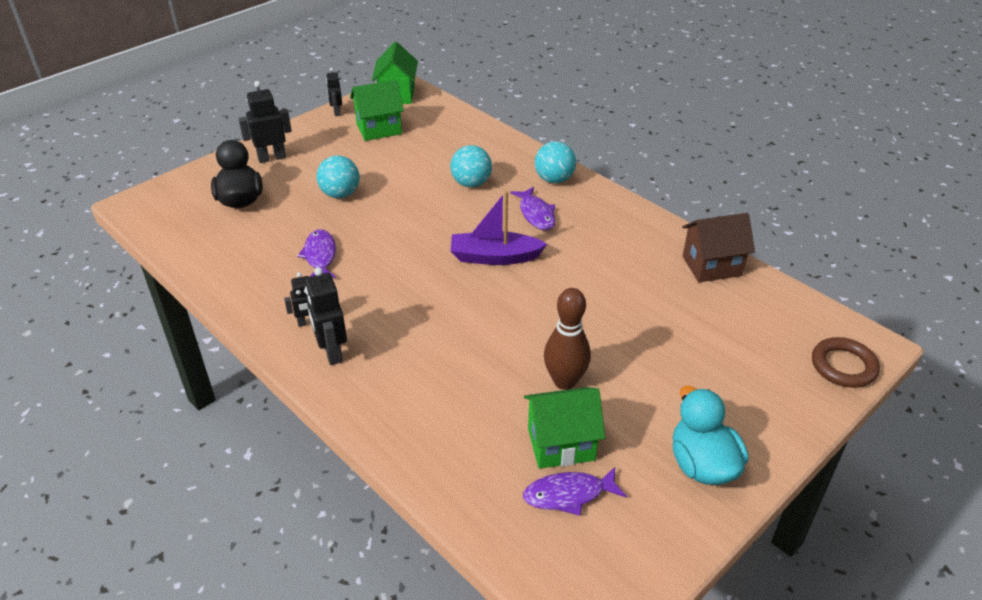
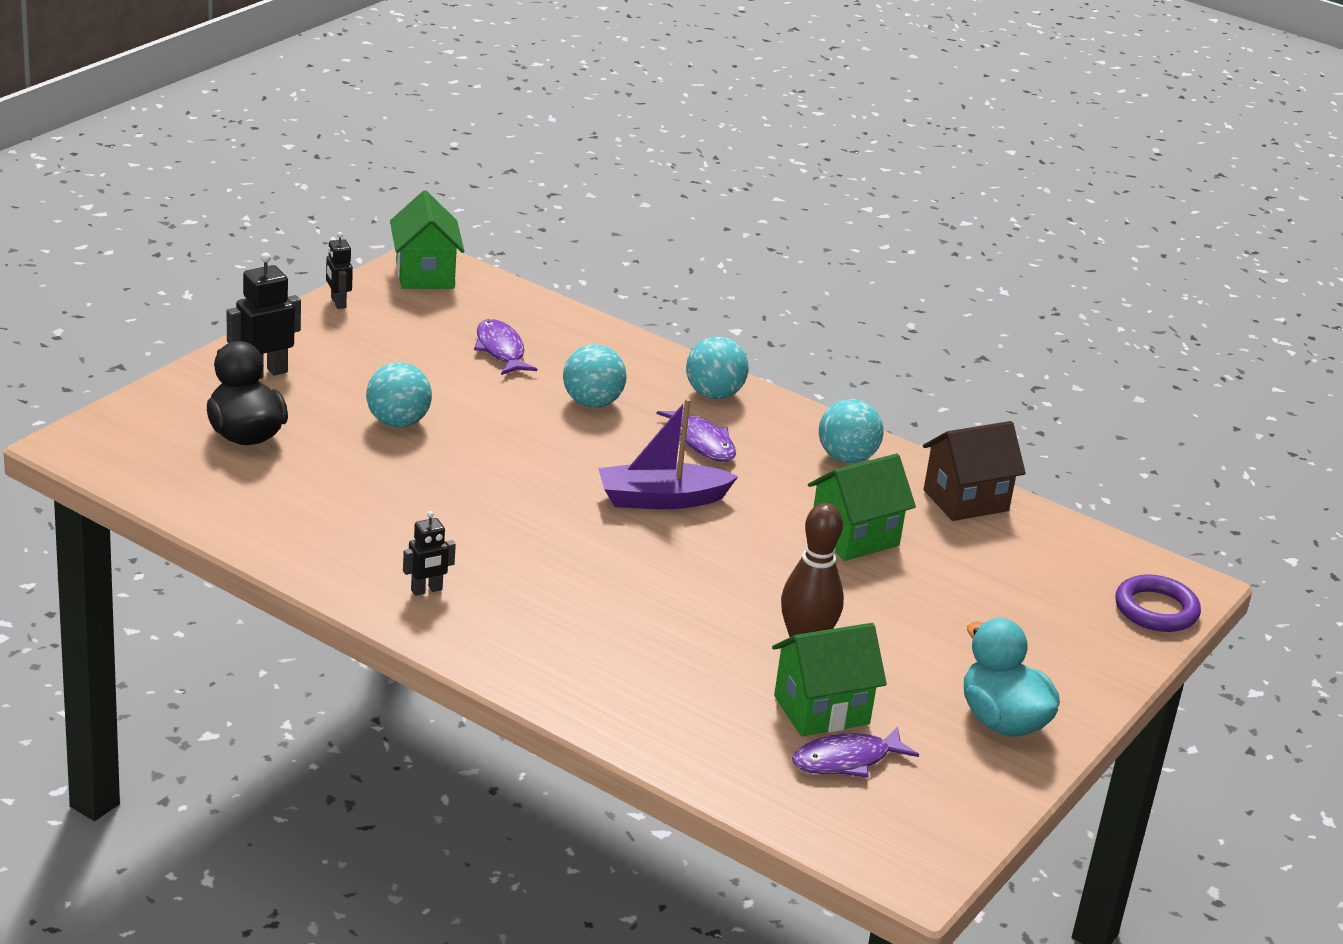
camera: 15 degrees left, 10 degrees down
purple fish [297,229,336,278] -> purple fish moved to [474,319,537,375]
black robot [305,267,347,365] -> none
green house [350,80,404,141] -> green house moved to [808,454,916,561]
brown ring [812,337,880,388] -> purple ring [1115,574,1201,632]
none -> turquoise ball [819,399,883,463]

